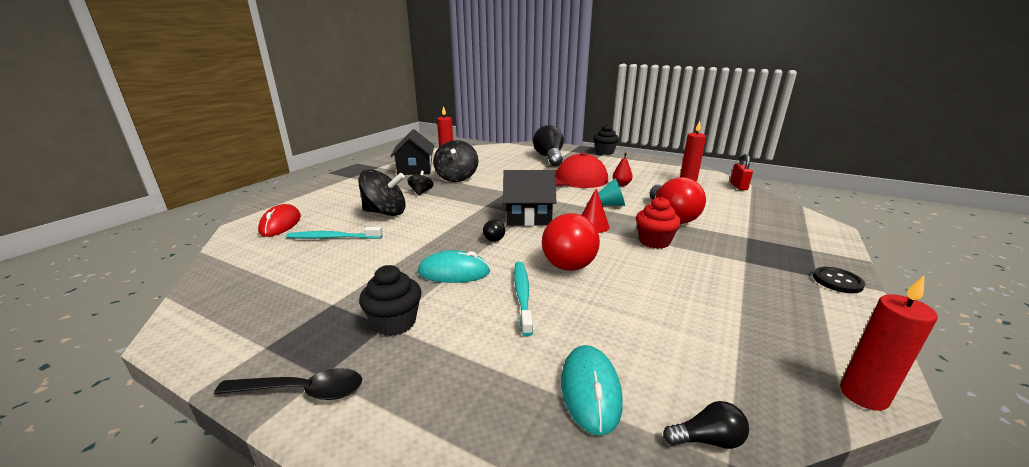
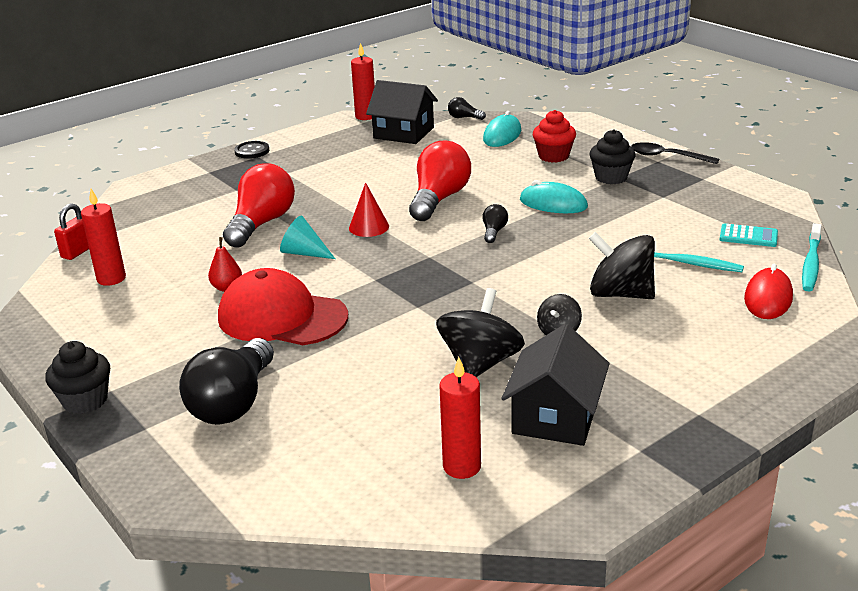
camera: 155 degrees left, 5 degrees up
black house [503,170,557,226] -> black house moved to [366,80,438,144]
turquoise toothbrush [514,262,533,336] -> turquoise toothbrush moved to [802,223,821,291]
red cupcake [636,197,681,249] -> red cupcake moved to [533,110,576,163]
none -> turquoise calculator [719,223,778,247]

